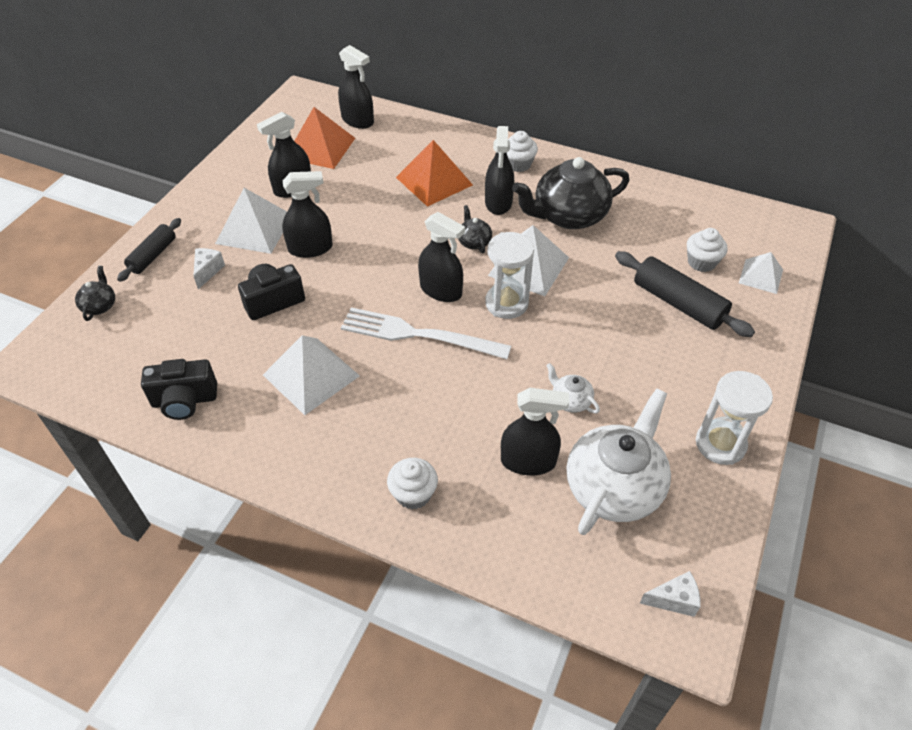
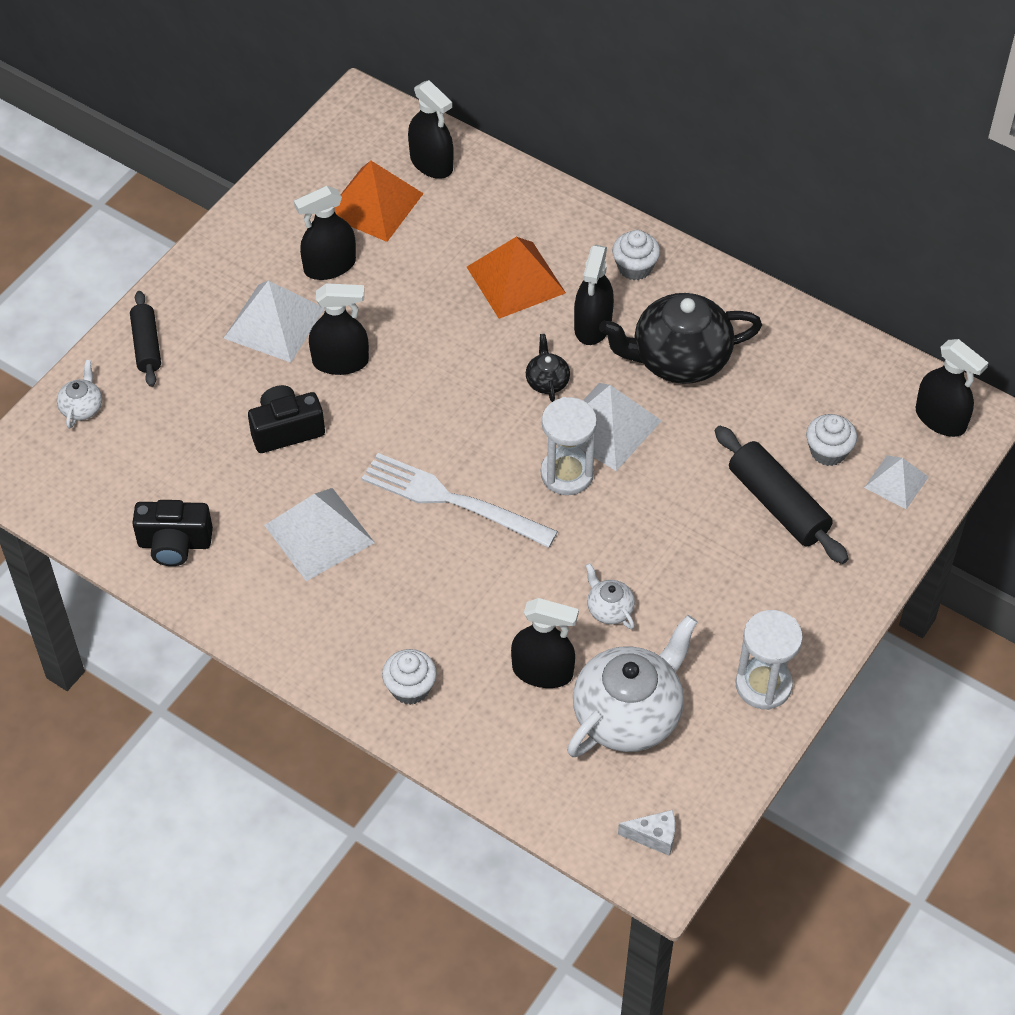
camera: 10 degrees right, 5 degrees up
black teapot [75,266,115,321] -> white teapot [57,360,102,428]
black rolling pin [117,218,181,282] -> black rolling pin turned 45 degrees counterclockwise [130,291,161,387]
white cheese [193,248,225,289] -> none
black spray bottle [418,212,465,302] -> black spray bottle moved to [915,339,988,437]

